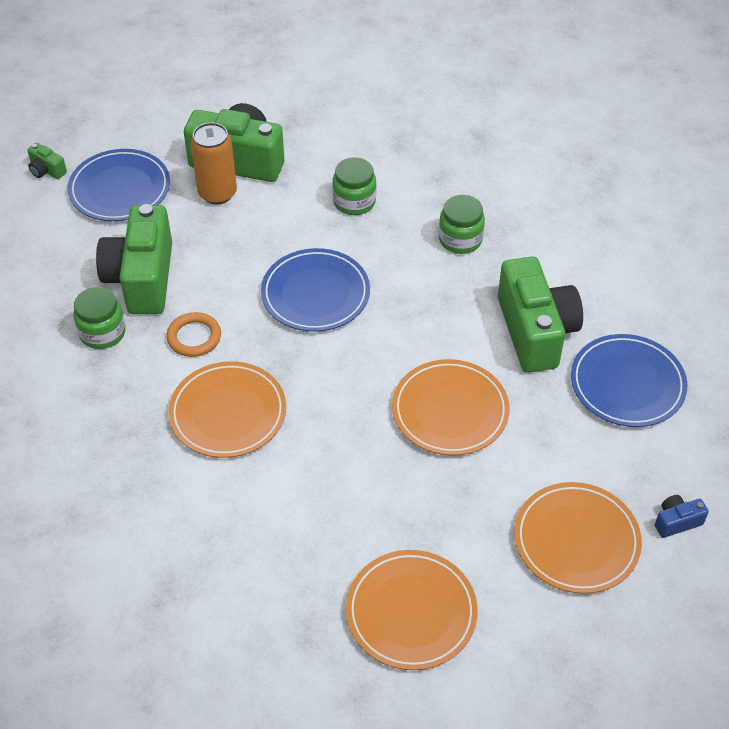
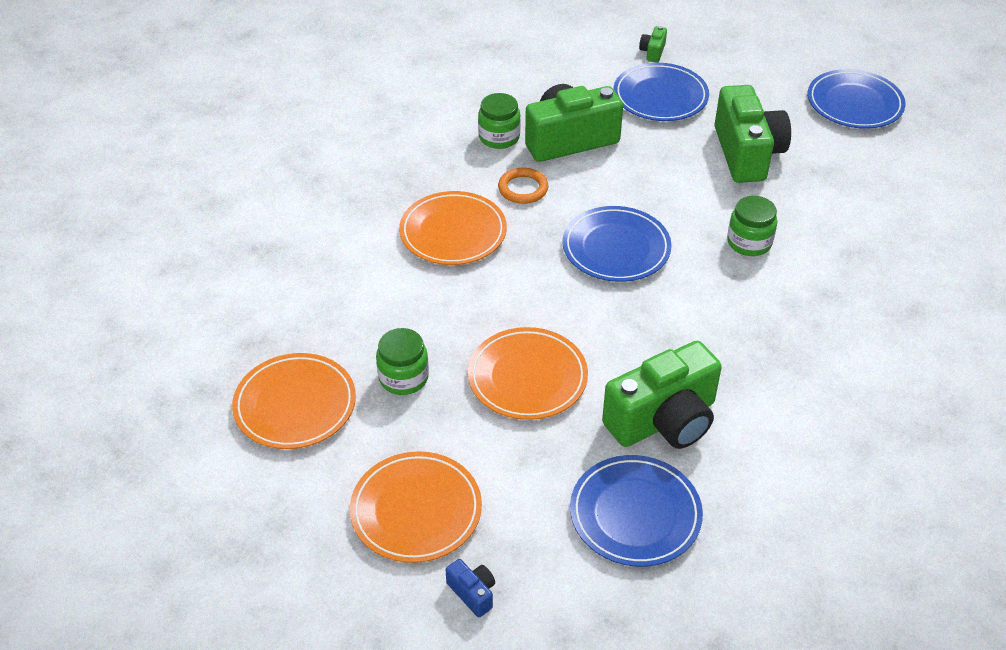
camera: 70 degrees right, 5 degrees down
orange can [191,122,237,204] -> none
green jar [439,195,485,254] -> green jar moved to [376,328,429,395]
none -> blue plate [807,69,906,129]

